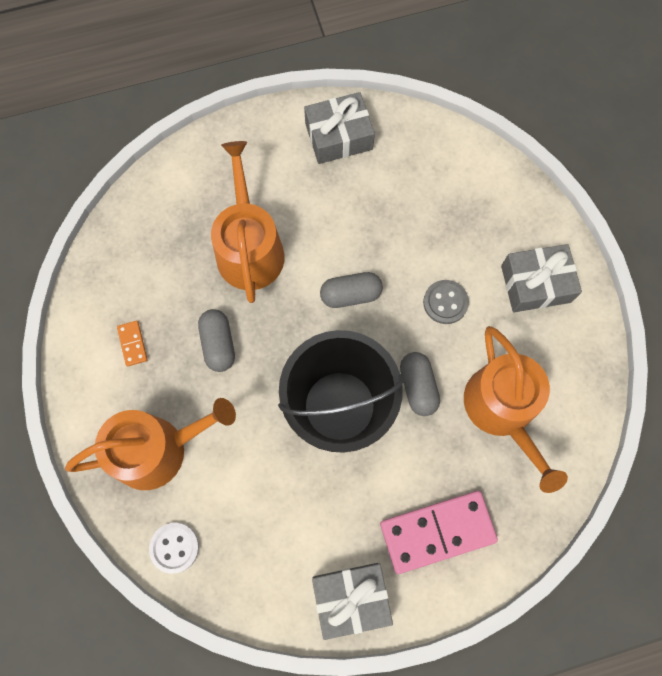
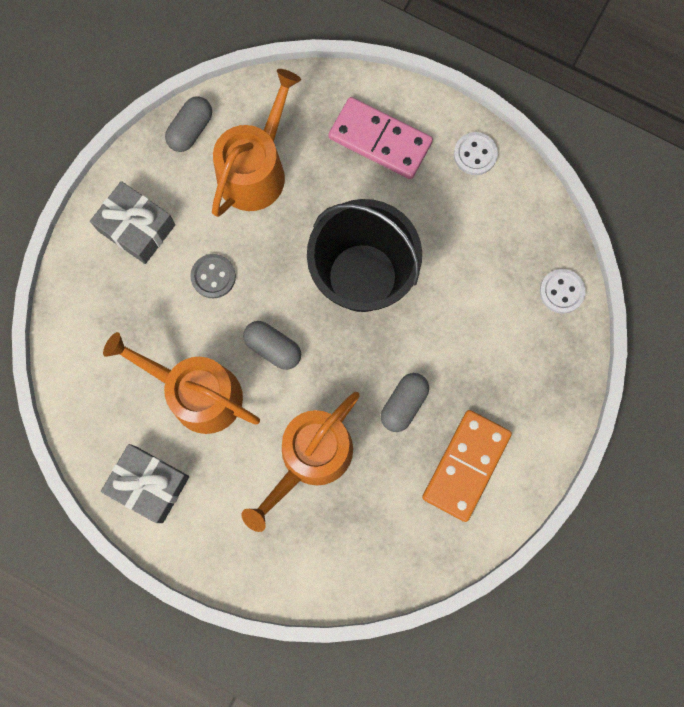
camera: 135 degrees left, 5 degrees up
orange watering can [65,398,236,490] -> orange watering can moved to [103,332,260,434]
orange domino [117,321,148,367] -> orange domino [422,410,512,522], size x2.30
grey gift [312,563,393,640] -> white button [454,132,498,175]
grey capsule [400,352,440,416] -> grey capsule moved to [165,96,212,152]

